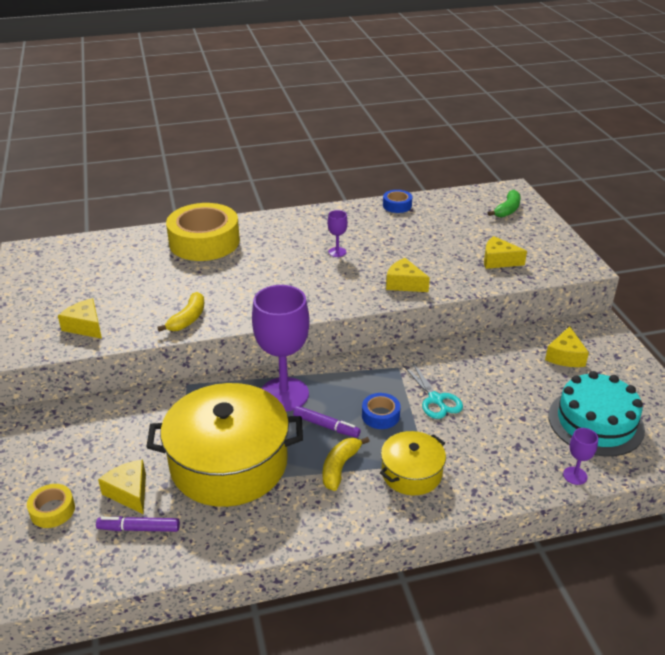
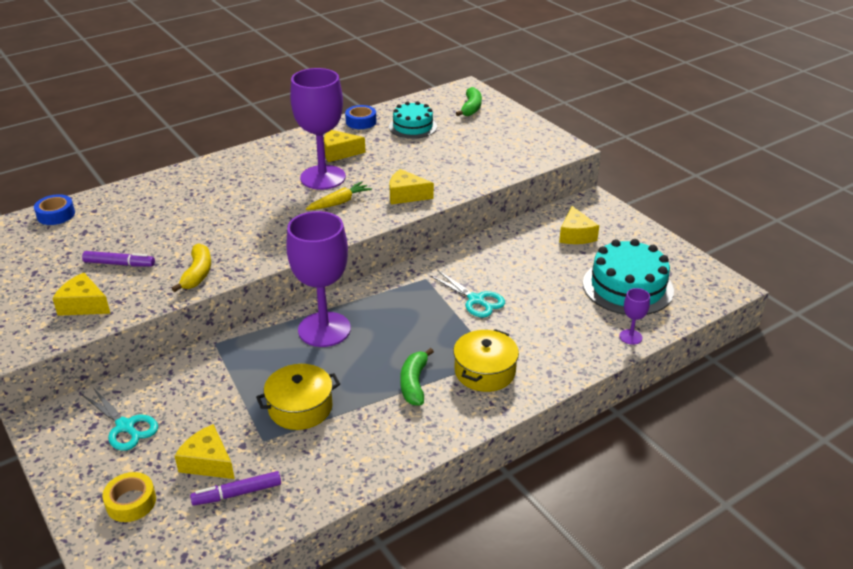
camera: 20 degrees left, 0 degrees up
yellow pot [146,383,303,507] -> yellow pot [256,364,340,430], size x0.51
yellow tape [166,203,240,261] -> none
purple marker [293,406,361,438] -> purple marker moved to [82,251,155,267]
yellow banana [323,437,370,491] -> green banana [400,348,434,406]
purple goblet [328,210,348,257] -> purple goblet [290,68,346,190], size x2.34
blue tape [362,393,401,429] -> blue tape moved to [34,194,75,225]
yellow cheese [484,236,527,269] -> yellow cheese moved to [324,130,366,162]
none -> turquoise scissors [82,388,158,451]
none -> yellow carrot [306,182,372,210]
none -> turquoise cake [389,101,437,139]

